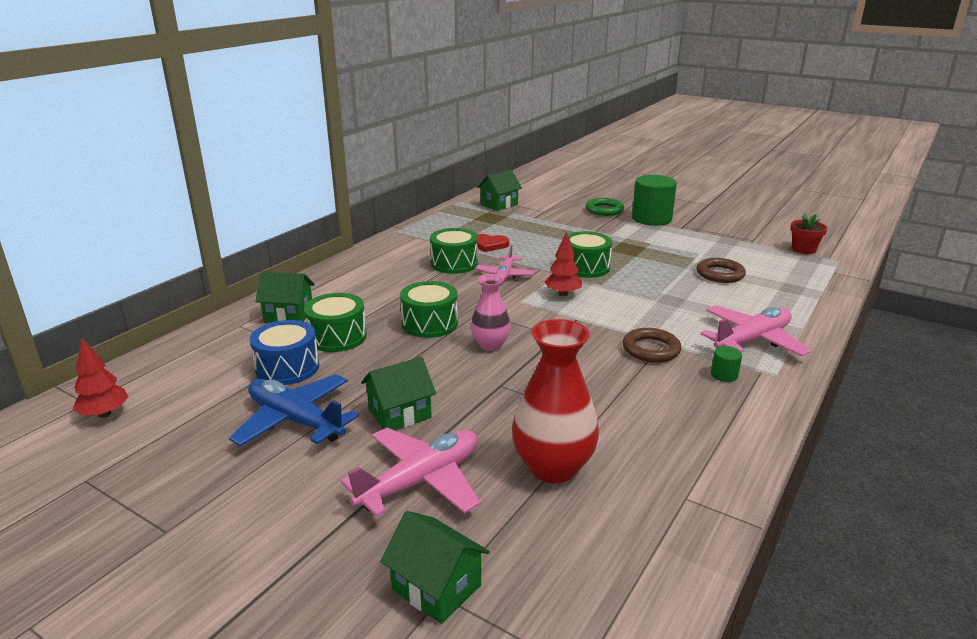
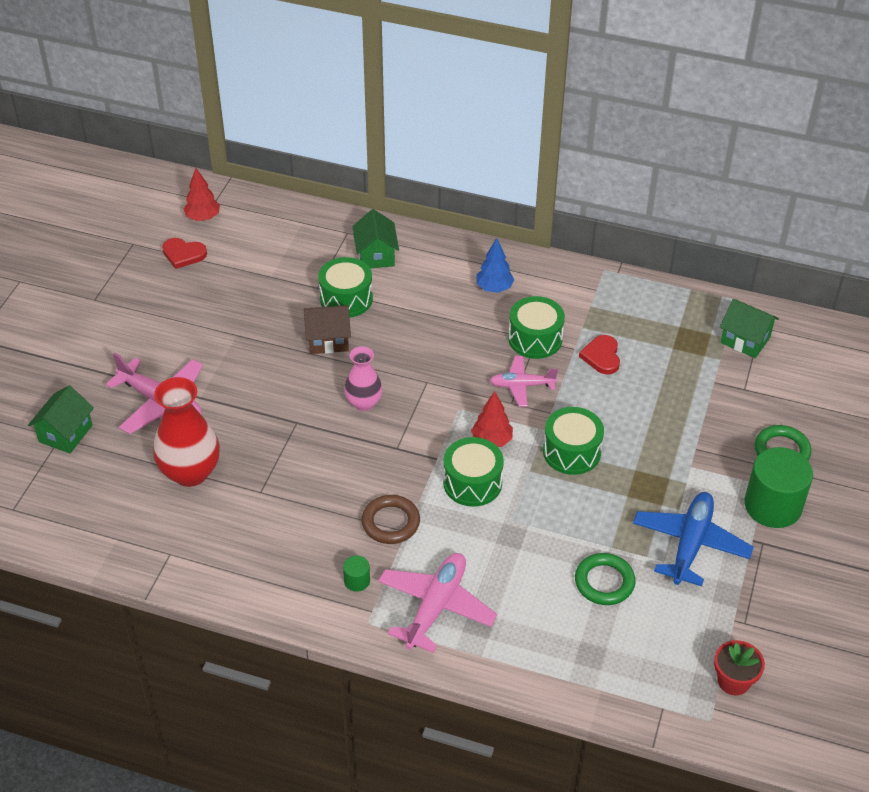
camera: 75 degrees right, 20 degrees up
blue plane [229,374,359,446] -> blue plane moved to [633,492,754,586]
blue drum [249,320,319,385] -> none
green house [361,357,436,430] -> none
green drum [400,281,458,338] -> green drum moved to [443,437,504,507]
brown ring [697,258,746,283] -> green ring [575,553,636,605]
pink plane [701,305,811,356] -> pink plane turned 105 degrees counterclockwise [378,553,497,653]
none -> red heart [162,238,207,269]
none -> brown house [304,305,351,354]
none -> blue tree [476,238,514,293]

